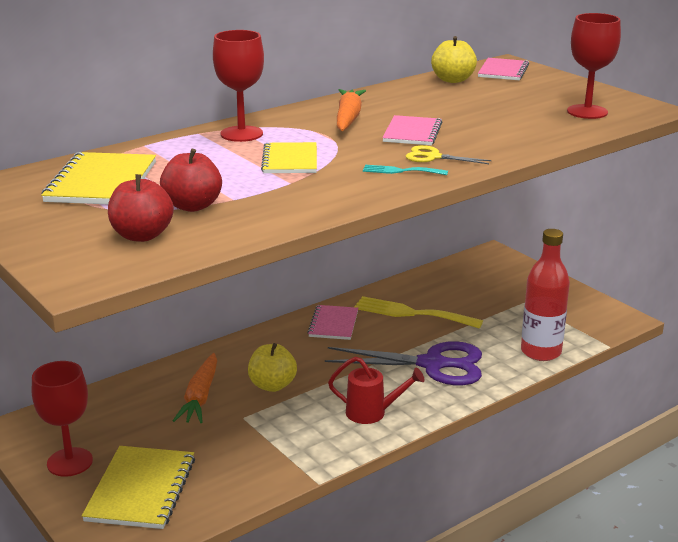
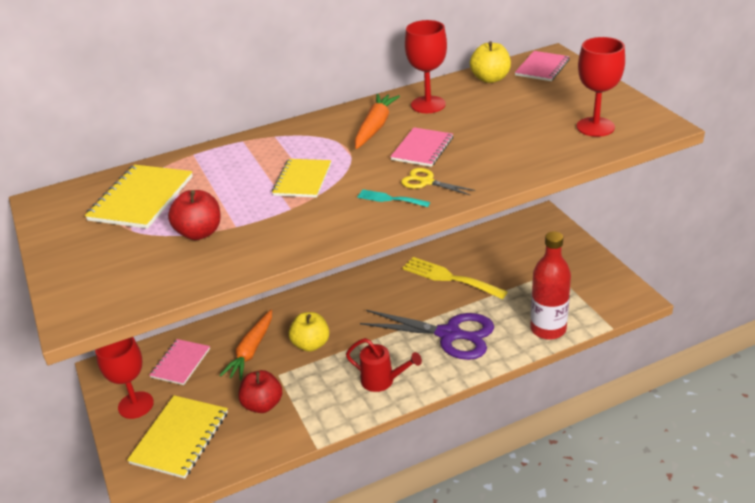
camera: 15 degrees right, 10 degrees up
red apple [108,174,174,242] -> red apple moved to [238,370,282,413]
red goblet [213,30,264,142] -> red goblet moved to [405,20,447,113]
pink notebook [307,305,358,340] -> pink notebook moved to [149,339,210,385]

